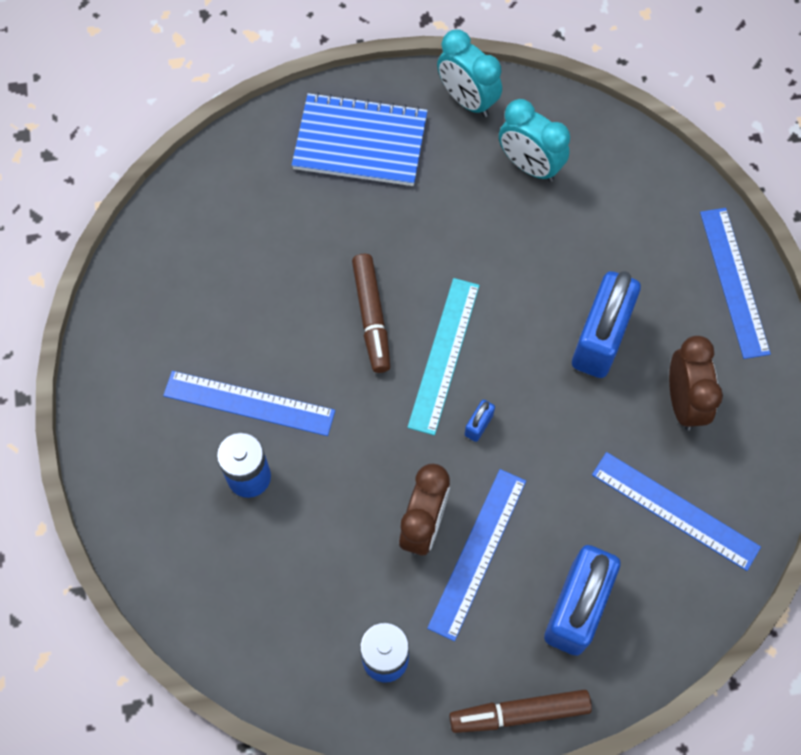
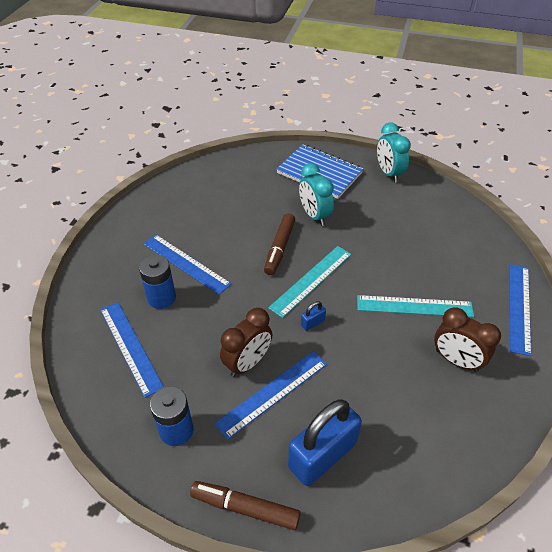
camera: 25 degrees right, 20 degrees down
turquoise clock [499,99,570,182] -> turquoise clock moved to [299,163,334,226]
blue padlock [572,271,641,378] -> turquoise ruler [357,295,474,317]
blue ruler [592,452,761,571] -> blue ruler moved to [100,302,164,398]
brown clock [669,336,723,431] -> brown clock turned 105 degrees clockwise [434,307,501,372]

